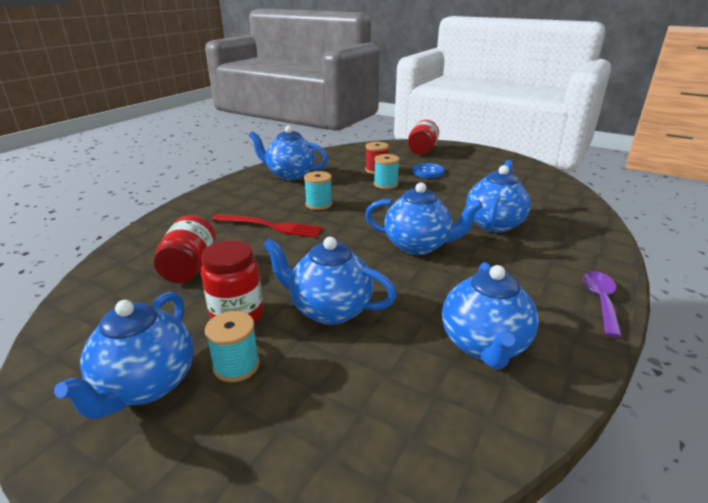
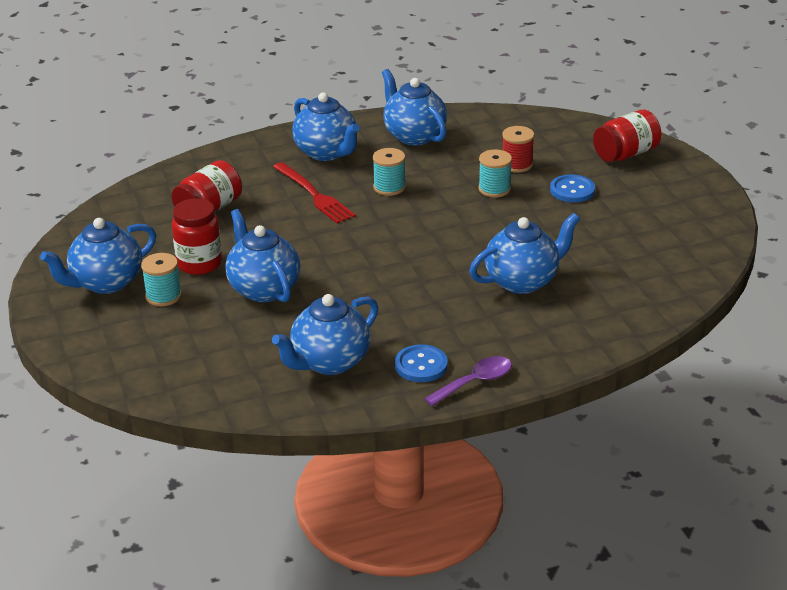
camera: 40 degrees right, 5 degrees up
blue teapot [365,182,483,255] -> blue teapot moved to [292,92,360,161]
none -> blue button [395,344,448,382]

